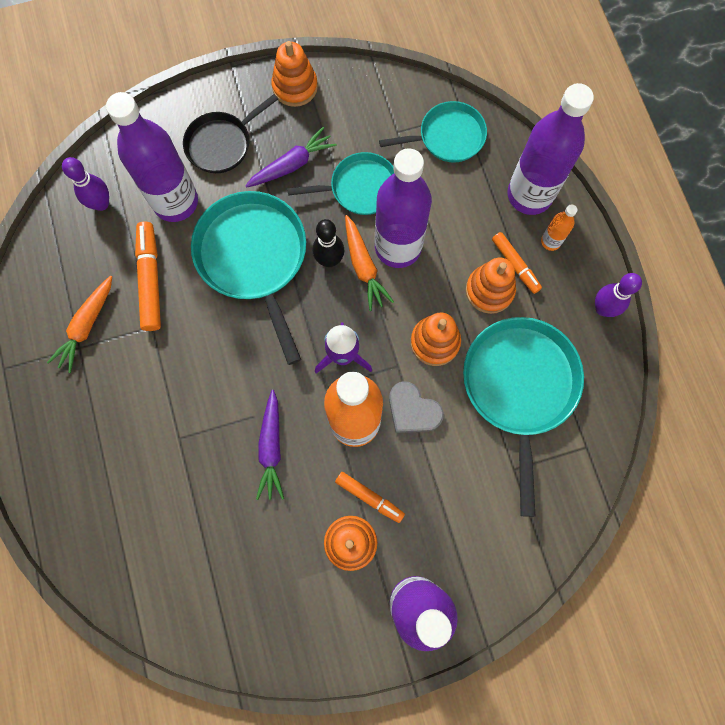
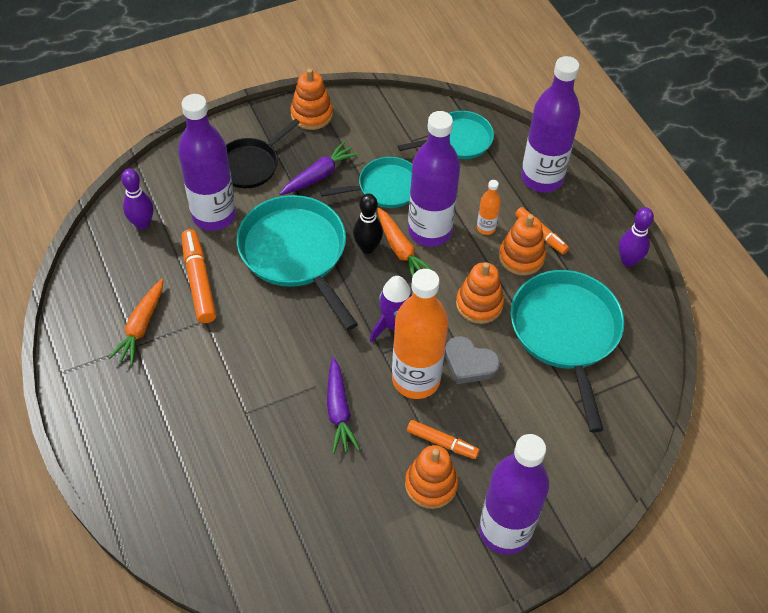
camera: 10 degrees left, 20 degrees down
orange bottle [541,204,577,251] -> orange bottle moved to [477,180,501,235]

